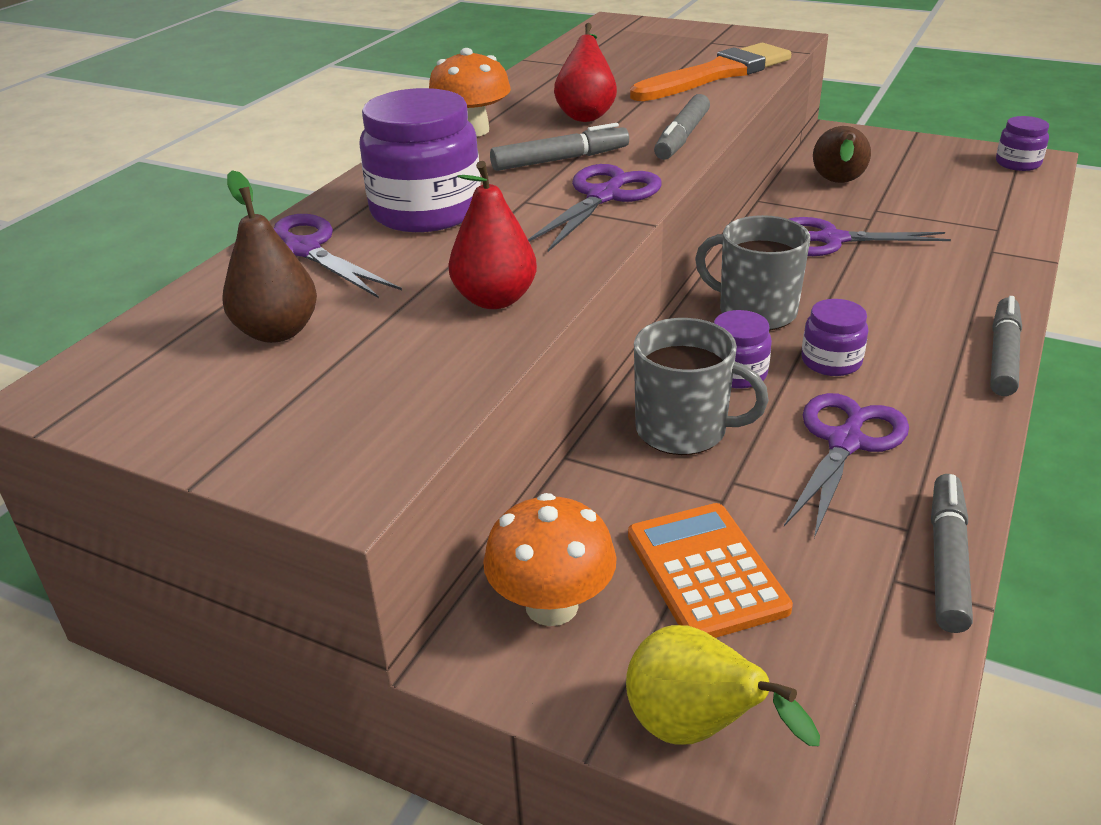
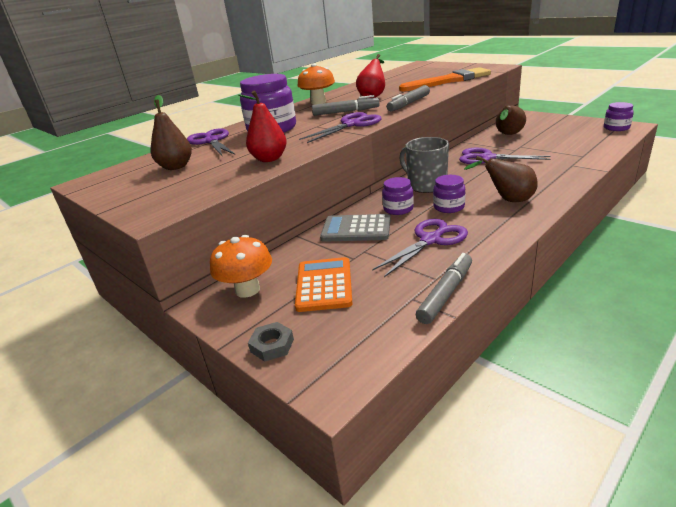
camera: 20 degrees right, 5 degrees down
yellow pear [626,625,820,746] -> grey nut [248,322,294,362]
grey mug [634,318,769,455] -> grey calculator [320,214,391,242]
grey marker [990,296,1022,396] -> none
none -> brown pear [464,156,538,202]

